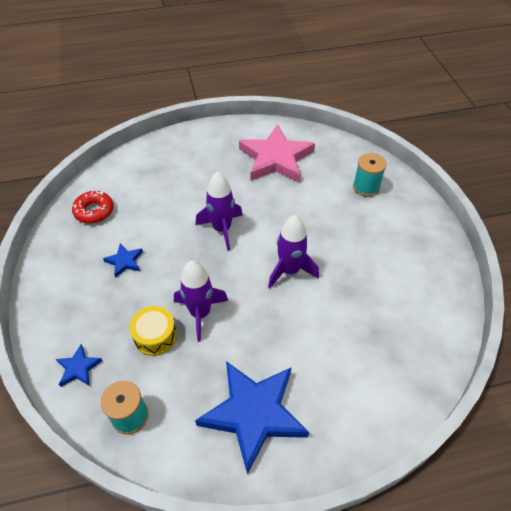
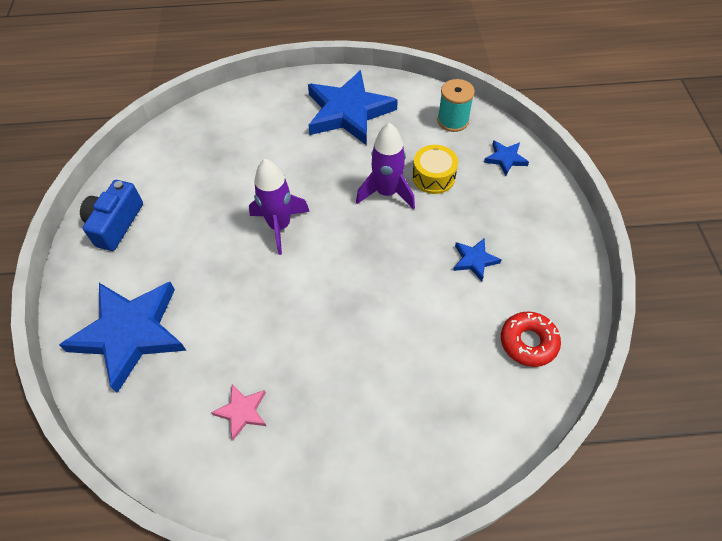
camera: 170 degrees left, 5 degrees up
purple rocket [196,172,243,251] -> none
pink star [239,124,315,183] -> pink star [211,384,266,440], size x0.44
turquoise spool [353,153,387,197] -> blue star [59,282,186,393]
none -> blue camera [80,180,143,251]

